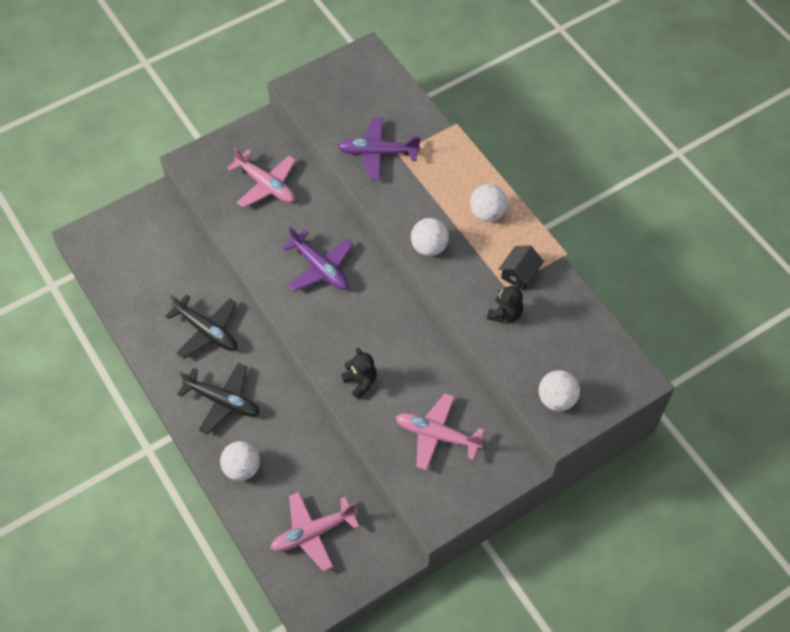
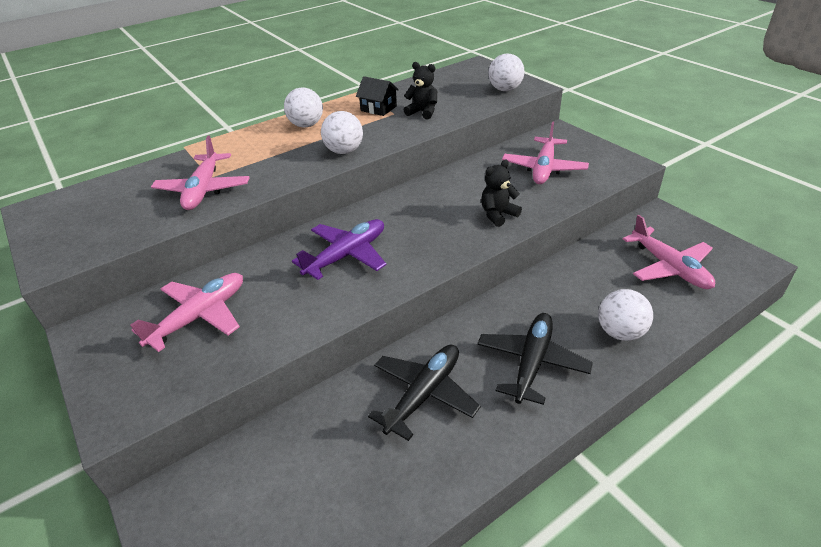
camera: 90 degrees left, 20 degrees down
purple plane [337,117,421,180] -> pink plane [151,135,250,210]

